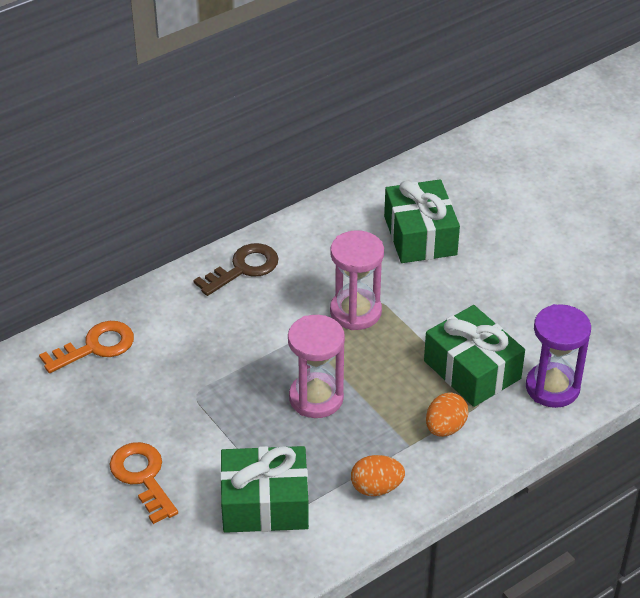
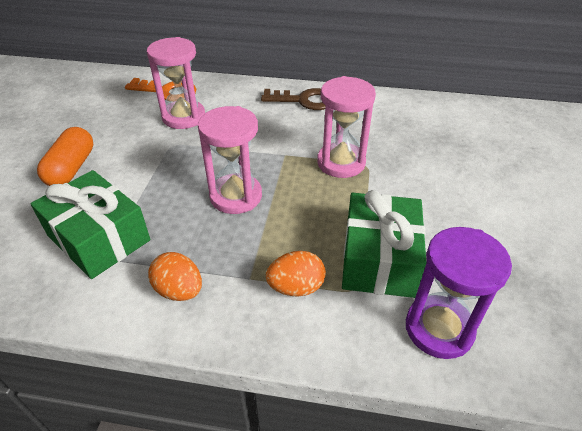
camera: 45 degrees right, 0 degrees up
orange key [109,442,178,524] -> orange capsule [37,127,93,186]
green gift [384,180,460,263] -> none
none -> pink hourglass [147,37,205,129]

